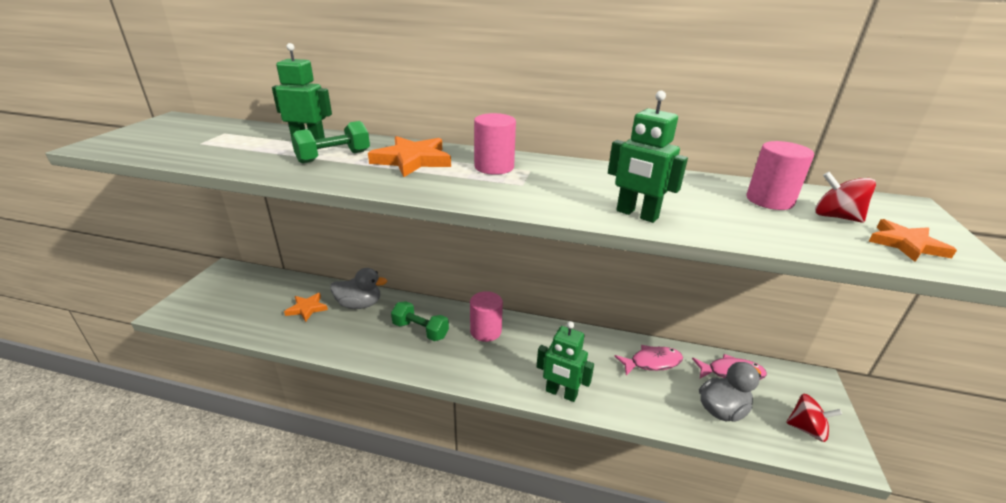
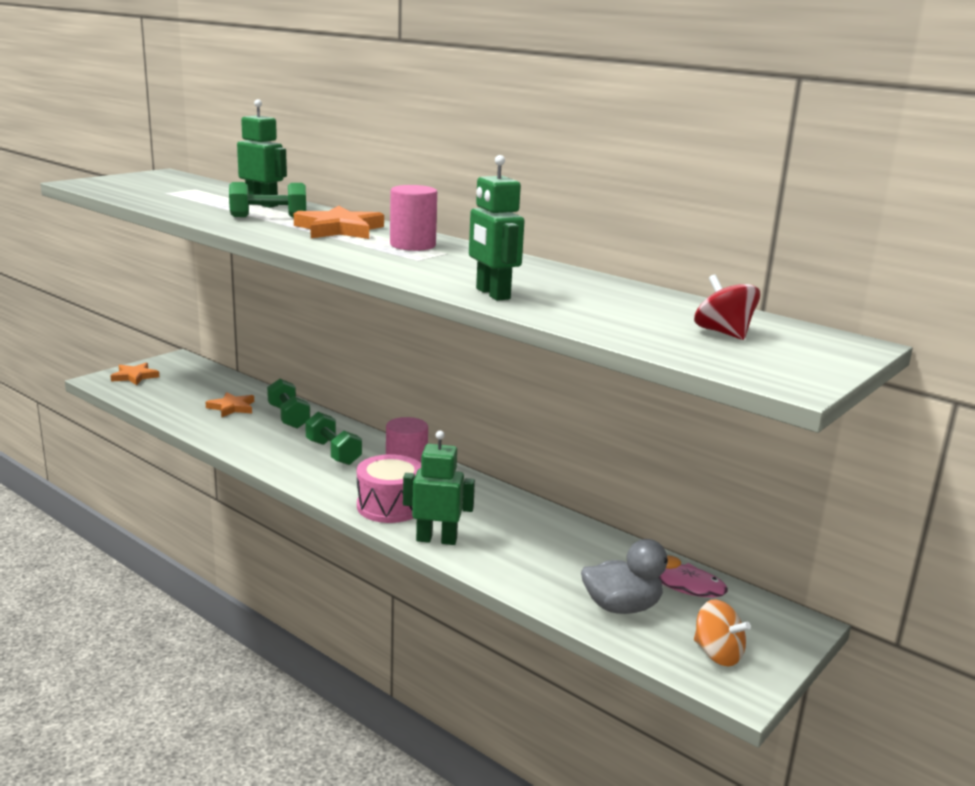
camera: 25 degrees right, 10 degrees down
grey duck [330,268,387,309] -> green dumbbell [267,379,310,429]
green robot [537,321,594,402] -> green robot turned 135 degrees clockwise [403,431,475,545]
pink fish [614,345,683,375] -> none
pink cylinder [746,141,814,210] -> none
red spinning top [786,394,842,442] -> orange spinning top [694,599,751,667]
orange star [868,219,957,262] -> orange star moved to [111,362,159,385]
none -> pink drum [357,454,421,523]

